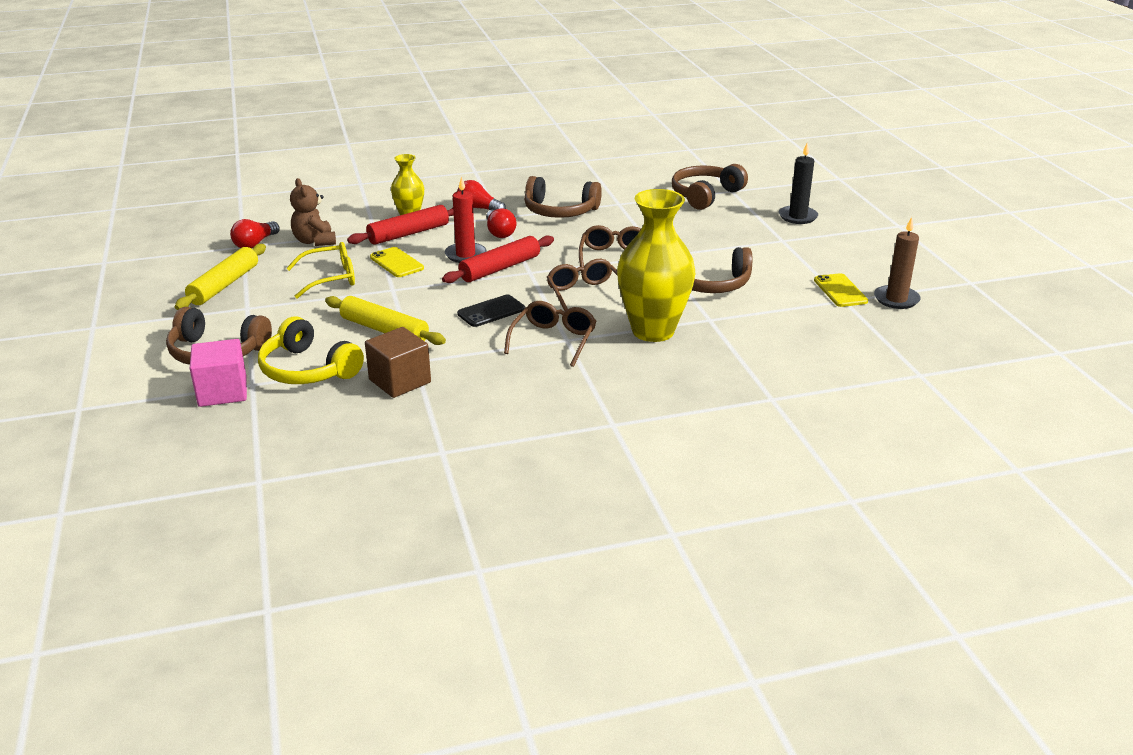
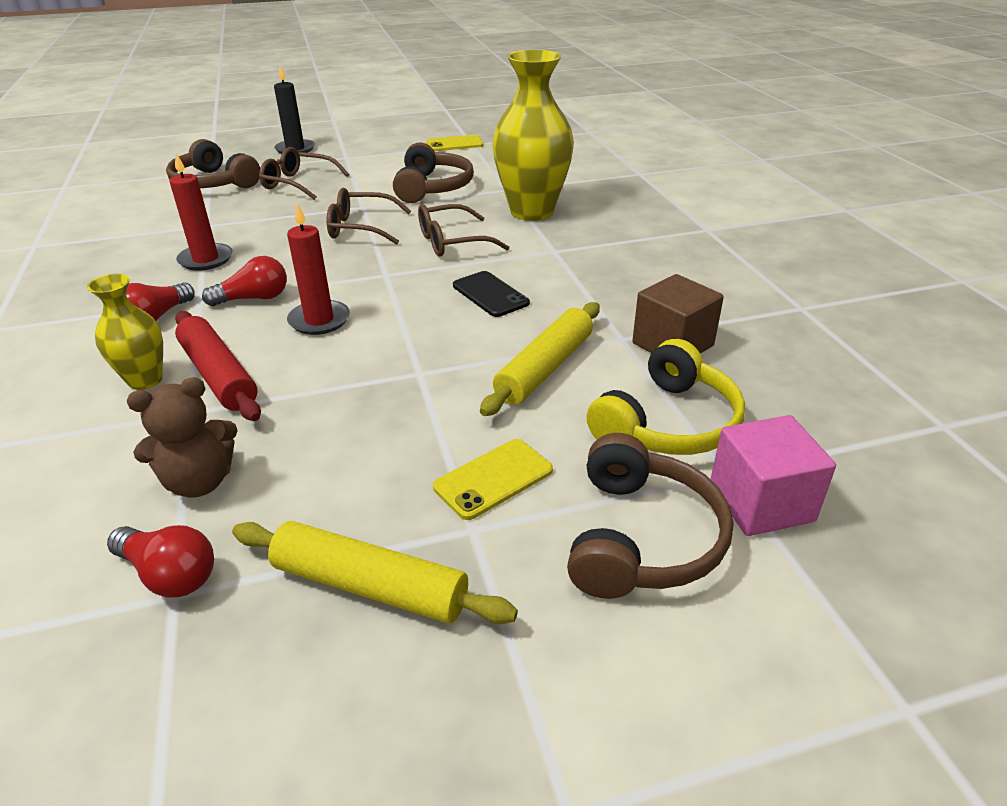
camera: 90 degrees left, 5 degrees up
yellow glasses [287,242,355,298] -> none
yellow phone [370,247,424,277] -> yellow phone moved to [433,439,553,520]
red rolling pin [442,236,554,283] -> none
brown glasses [504,301,596,367] -> brown glasses moved to [259,147,349,200]
brown headphones [524,176,602,218] -> red candle [169,154,233,271]
brown candle [874,217,921,309] -> none

